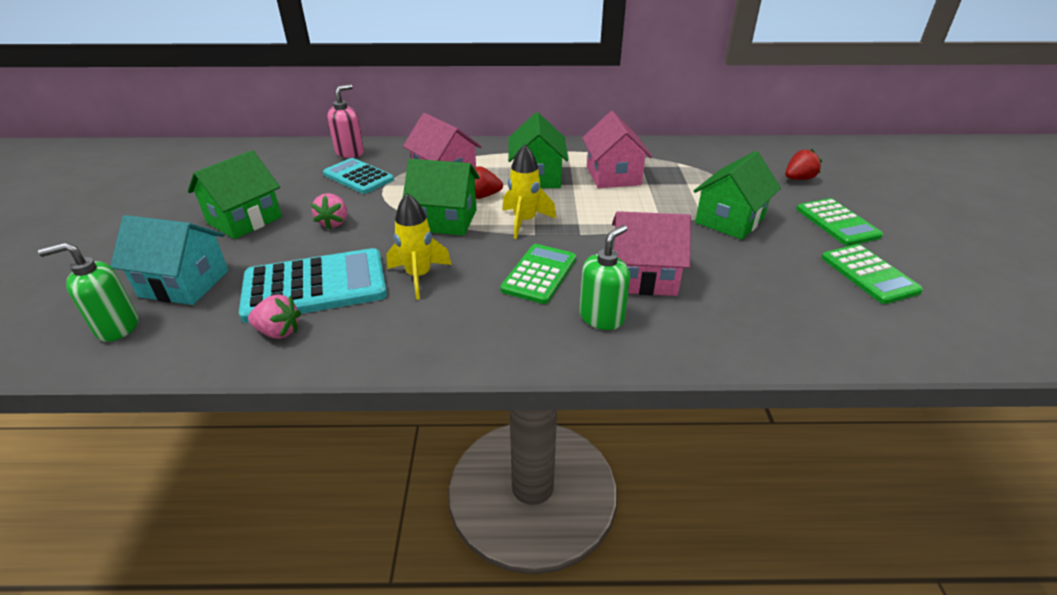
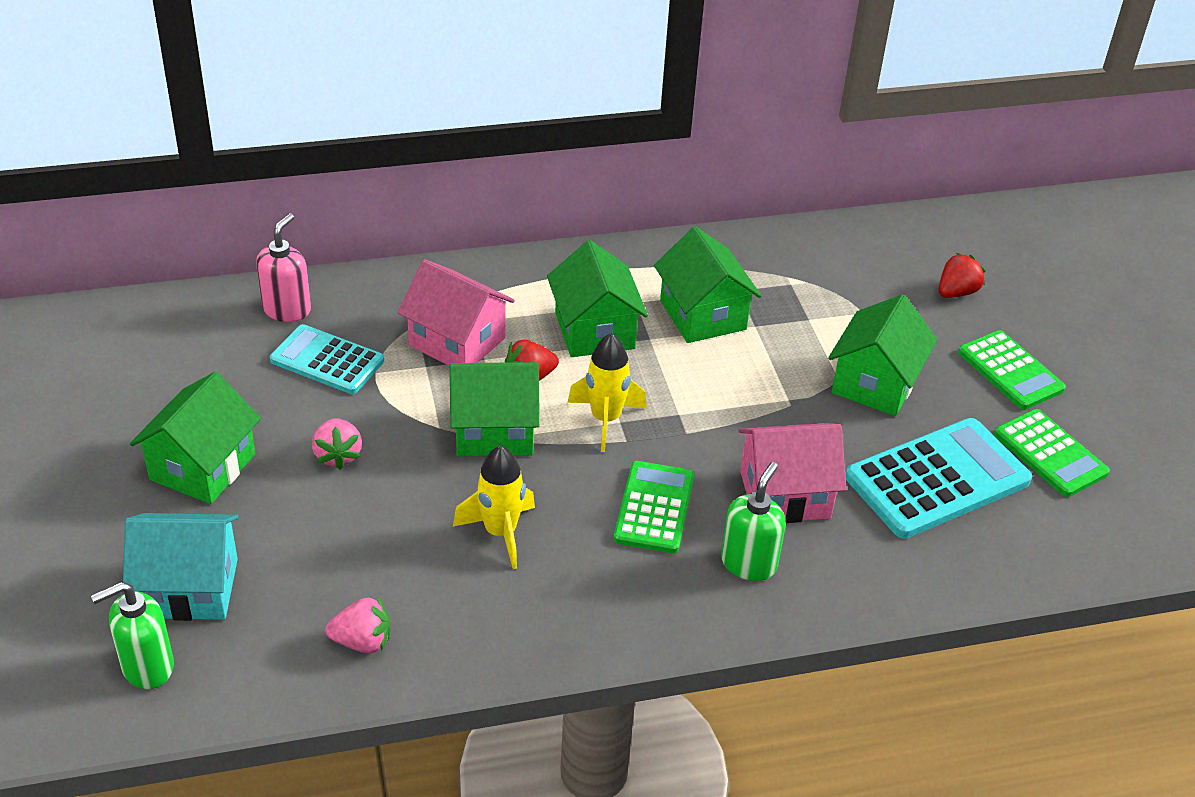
camera: 15 degrees left, 5 degrees up
turquoise calculator [239,248,387,323] -> turquoise calculator moved to [845,418,1032,539]
pink house [582,111,652,188] -> green house [654,227,762,343]

